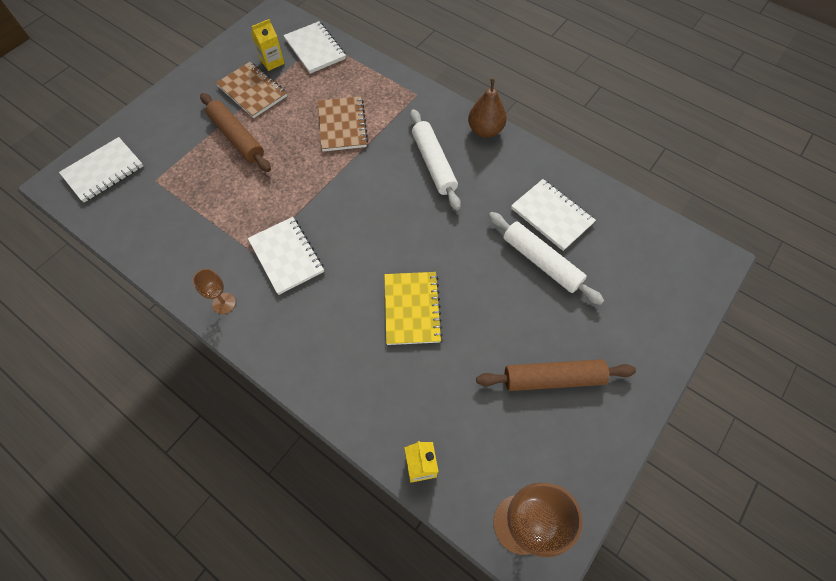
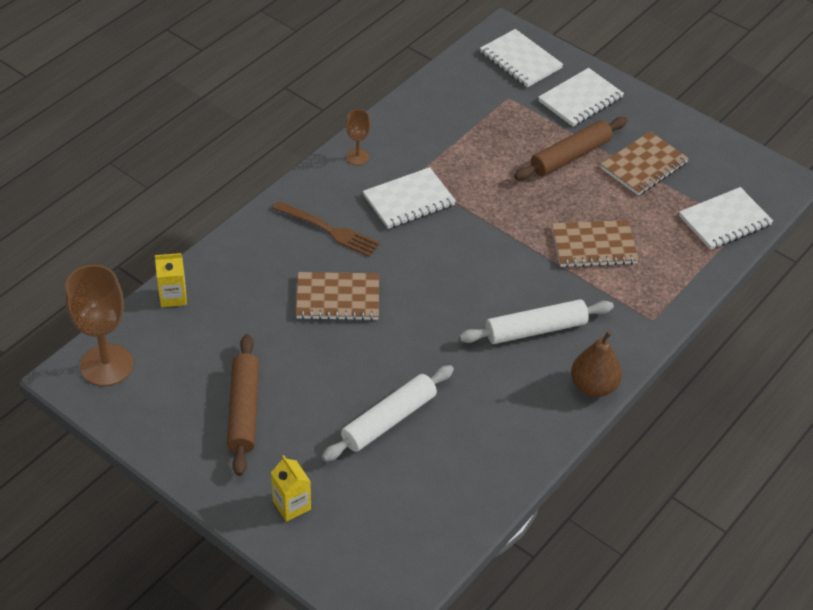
camera: 90 degrees right, 15 degrees down
yellow carton [251,19,285,71] -> yellow carton moved to [271,455,311,522]
yellow notebook [384,272,443,345] -> brown notebook [296,272,379,321]
white notebook [511,179,596,251] -> white notebook moved to [538,68,624,127]
none -> brown fork [272,201,380,257]

